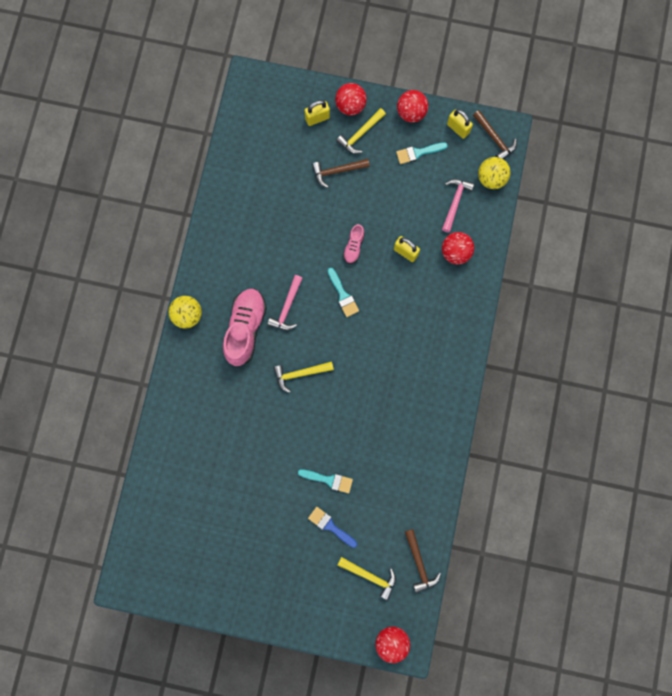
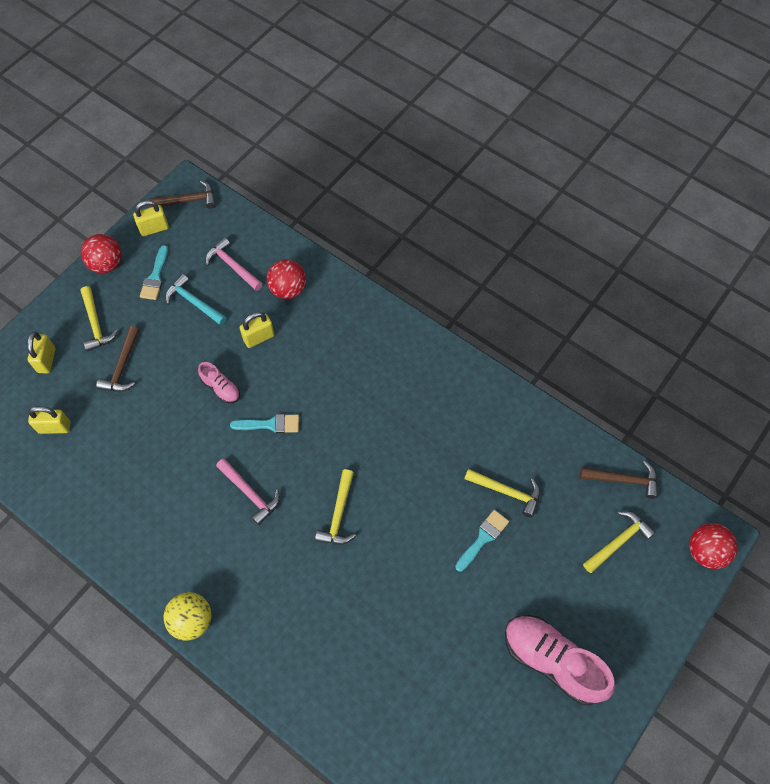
camera: 65 degrees left, 15 degrees down
pink shoe [223,288,267,366] -> pink shoe moved to [505,615,615,705]
blue brush [308,507,357,548] -> none
red ball [335,83,367,115] -> none
yellow ball [478,157,511,189] -> none
none -> yellow padlock [28,406,70,434]
none -> turquoise hammer [165,274,227,325]
none -> yellow hammer [464,469,540,518]

